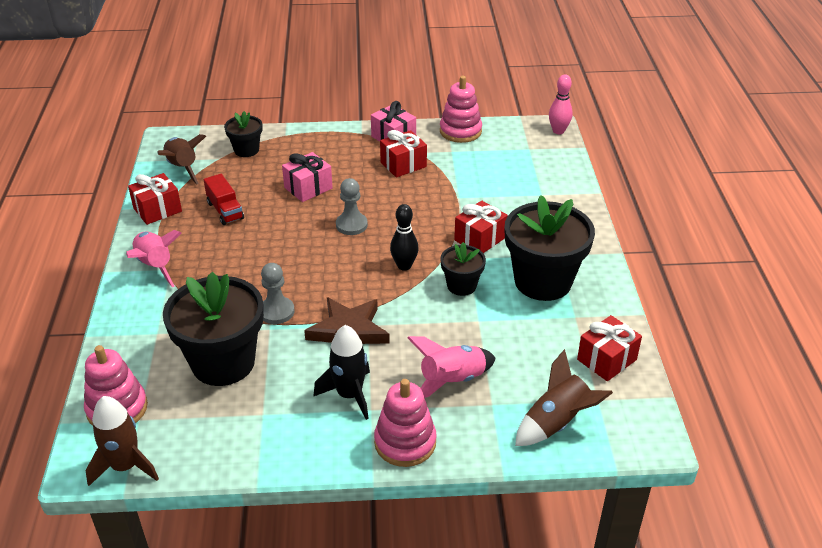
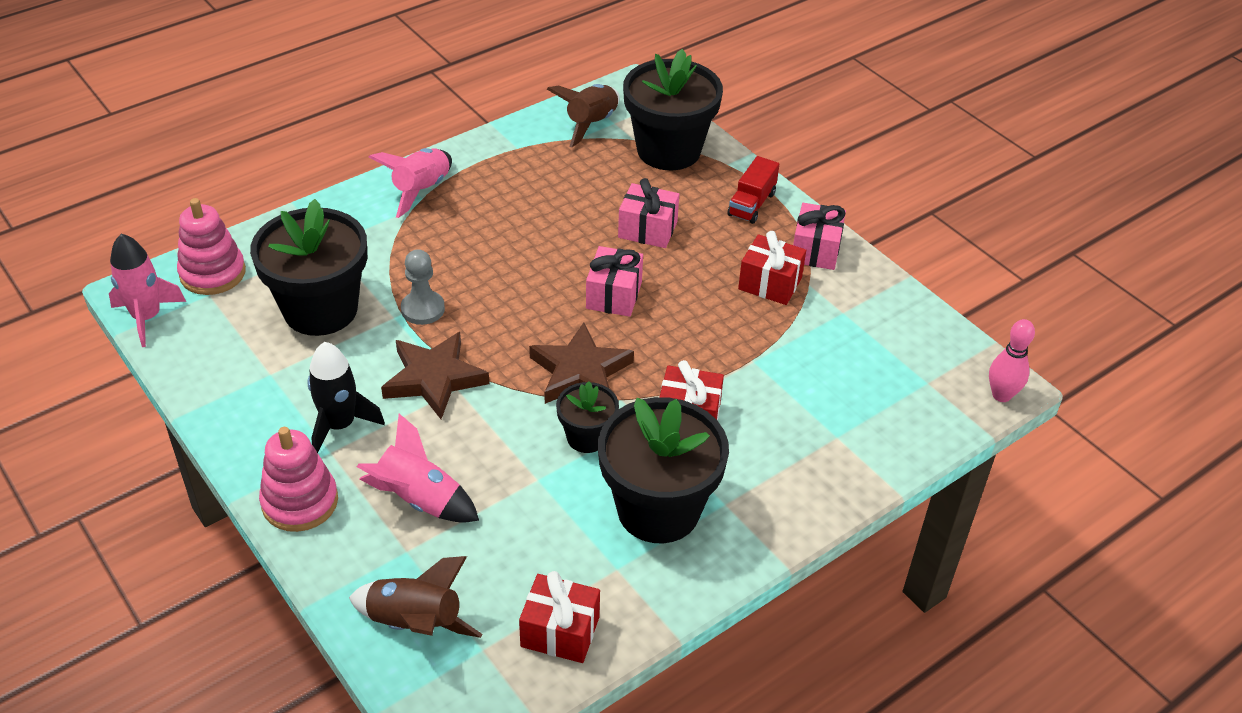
camera: 55 degrees right, 5 degrees up
brown rocket [86,396,159,486] -> pink rocket [109,234,186,347]
red gift [128,173,182,225] -> none
red truck [204,174,244,225] -> red truck moved to [728,156,779,224]
black flower pot [224,111,262,157] -> black flower pot [623,49,723,170], size x1.95
grey pawn [336,178,368,235] -> pink gift [586,246,643,317]
black bowling pin [390,204,419,271] -> brown star [529,323,634,404]
pink stacking toy [440,76,482,143] -> none

